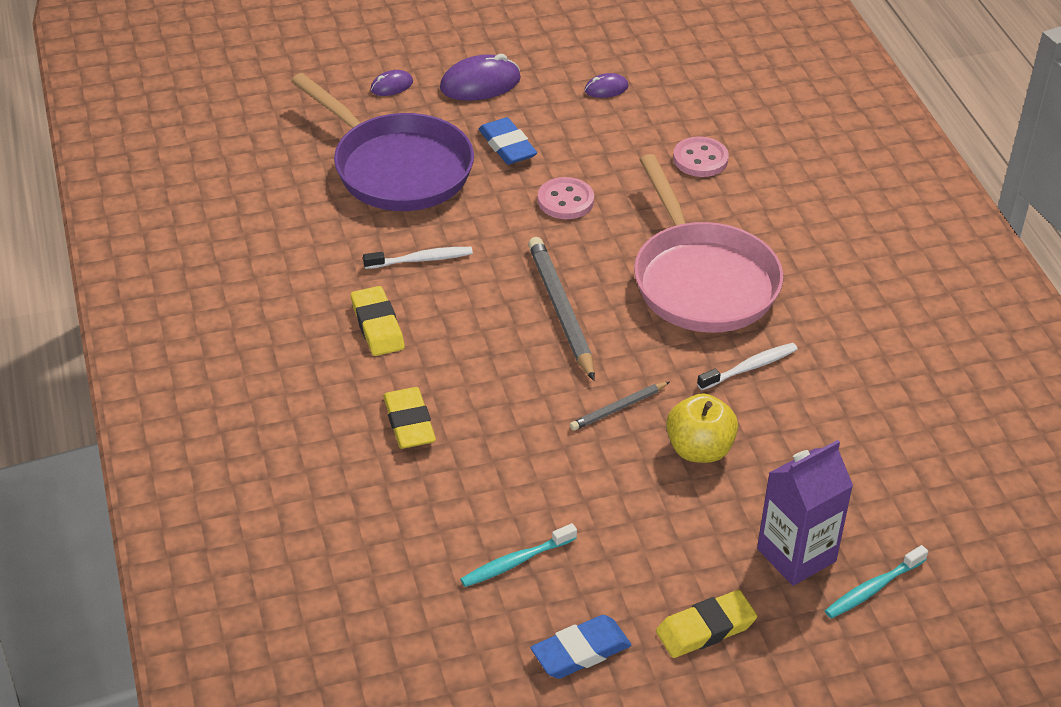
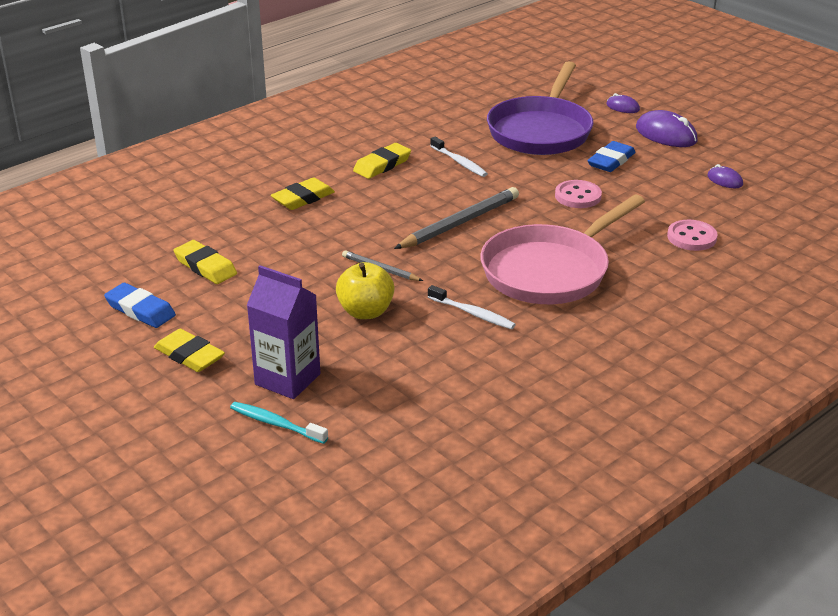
camera: 65 degrees right, 10 degrees down
turquoise toothbrush [460,523,577,587] -> yellow eraser [174,240,237,284]

